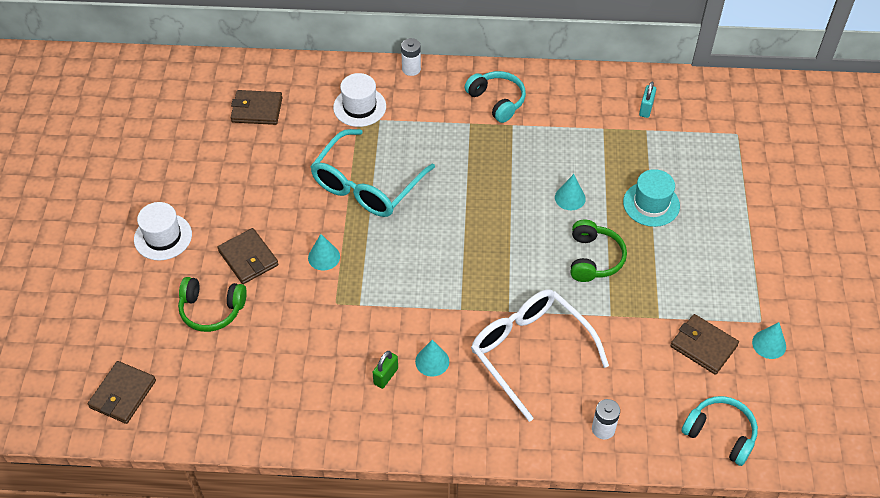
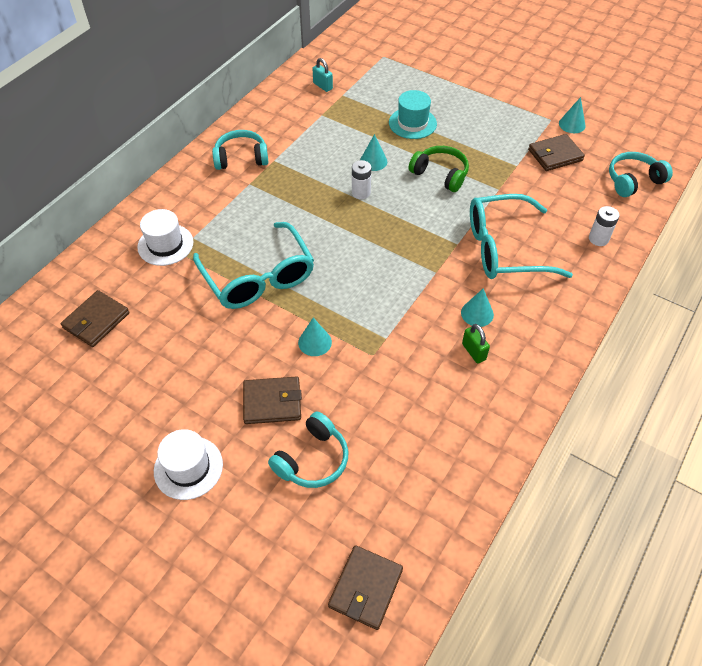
camera: 60 degrees left, 0 degrees up
brown wallet [88,361,156,424] -> brown wallet turned 60 degrees clockwise [328,545,403,630]
green headphones [178,277,247,332] -> turquoise headphones [268,412,348,488]
white battery [401,38,421,76] -> white battery moved to [352,160,371,199]
white glasses [471,289,609,422] -> turquoise glasses [470,194,573,279]

